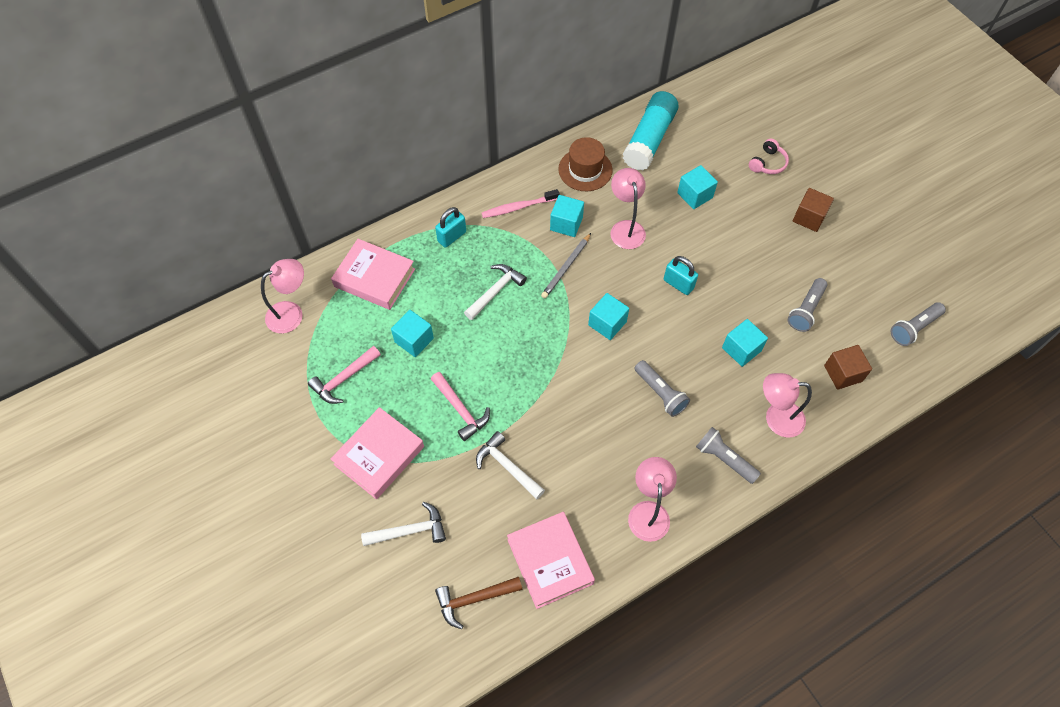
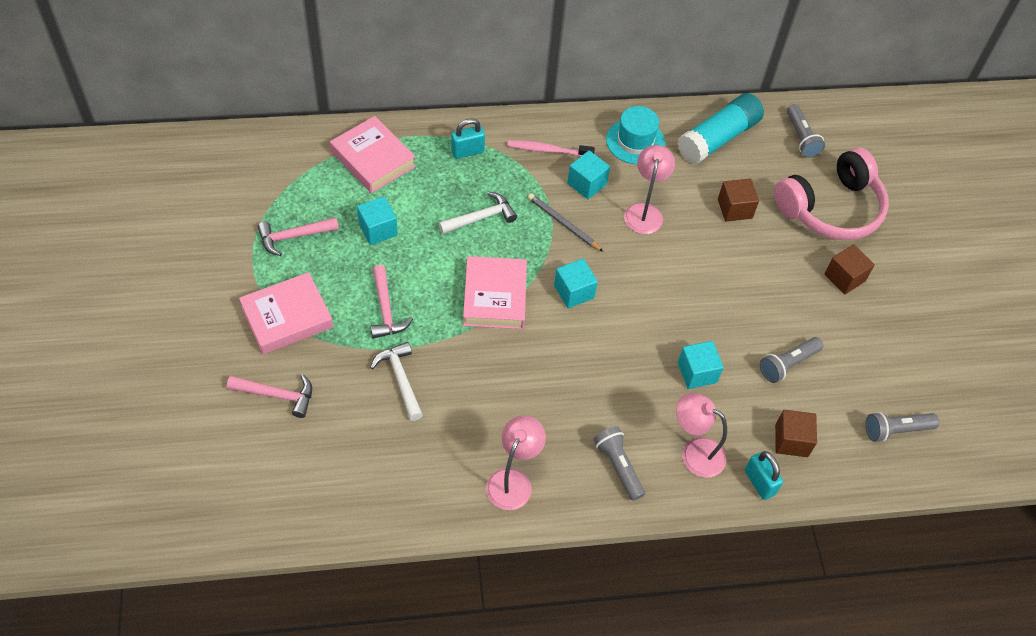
camera: 20 degrees right, 5 degrees down
pink lamp [261,259,304,333] -> none
white hammer [361,502,446,546] -> pink hammer [227,374,312,418]
brown hammer [435,577,522,629] -> none
pink book [507,512,595,609] -> pink book moved to [463,256,527,329]
grey pencil [541,233,591,298] -> grey pencil turned 75 degrees clockwise [528,193,603,252]
brown hat [558,137,613,191] -> turquoise hat [606,106,665,164]
grey flashlight [634,360,690,417] -> grey flashlight moved to [787,104,825,158]
turquoise padlock [664,256,698,295] -> turquoise padlock moved to [745,451,783,500]
turquoise cube [677,165,718,209] -> brown cube [718,178,759,222]
pink headphones [749,139,789,174] -> pink headphones [774,147,889,240], size x2.41

